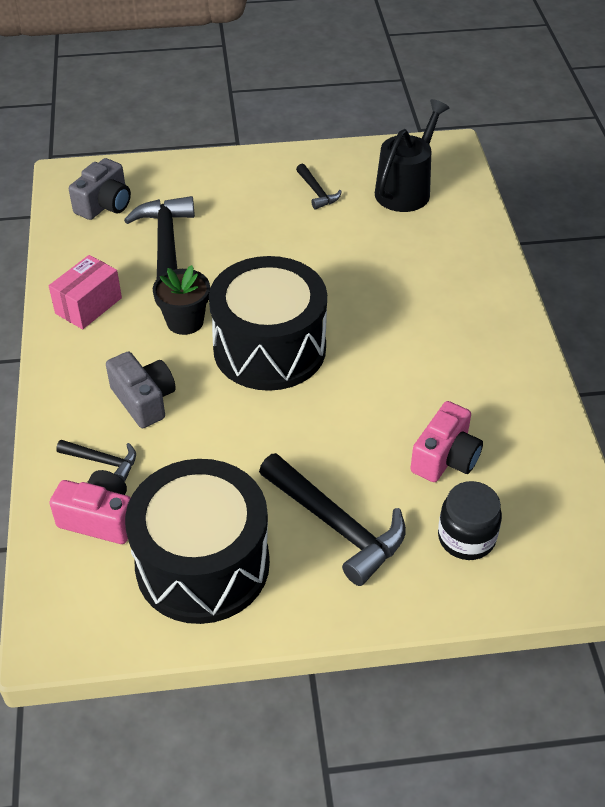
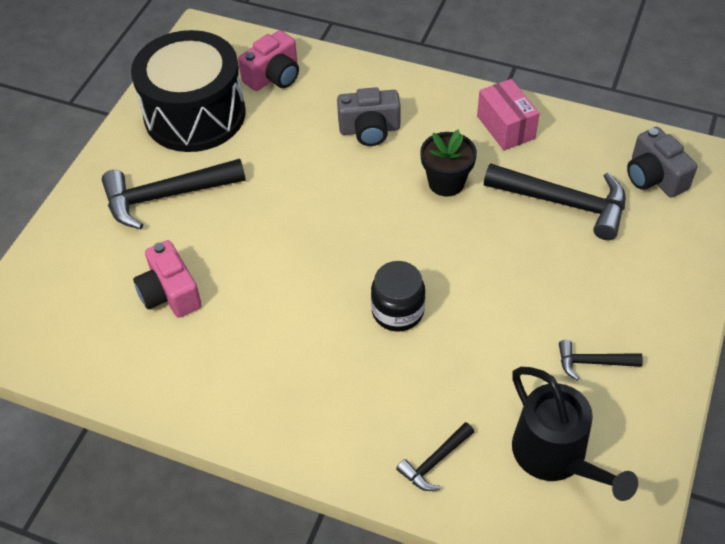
camera: 120 degrees right, 5 degrees up
black hammer [56,440,136,482] -> black hammer moved to [396,422,474,491]
black drum [209,256,327,391] -> none
black jar [438,481,502,560] -> black jar moved to [371,261,425,331]

